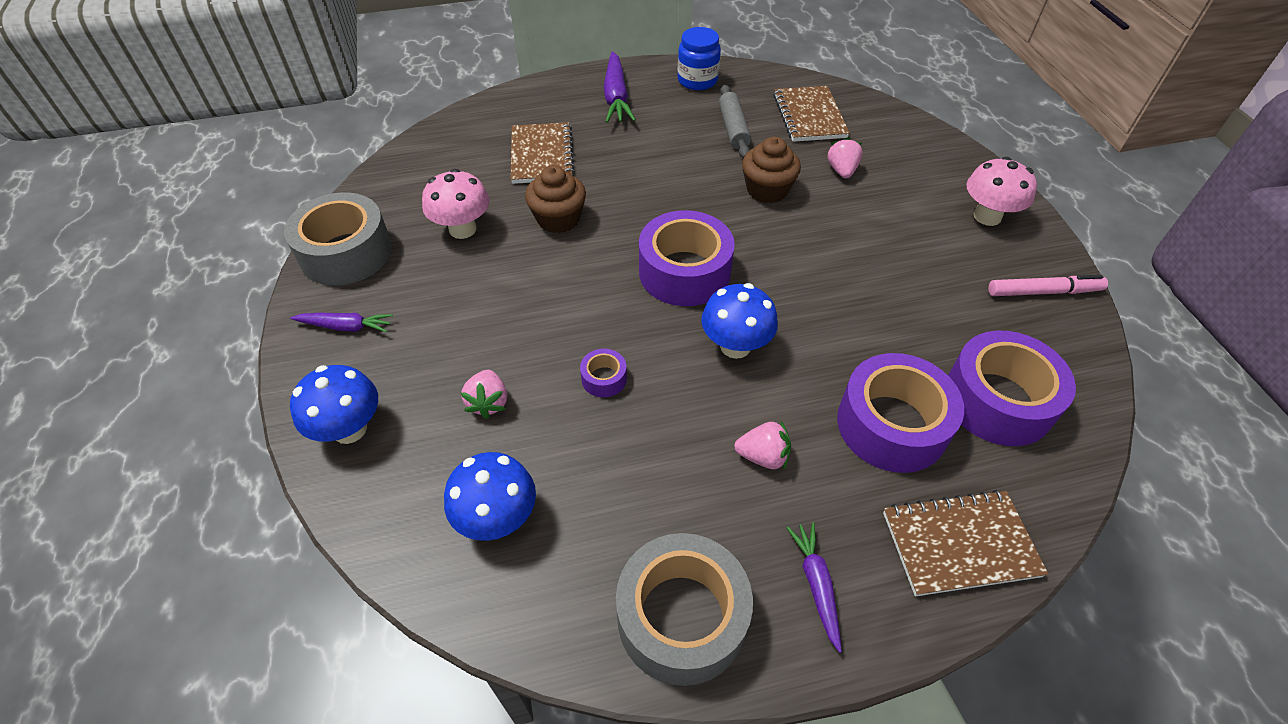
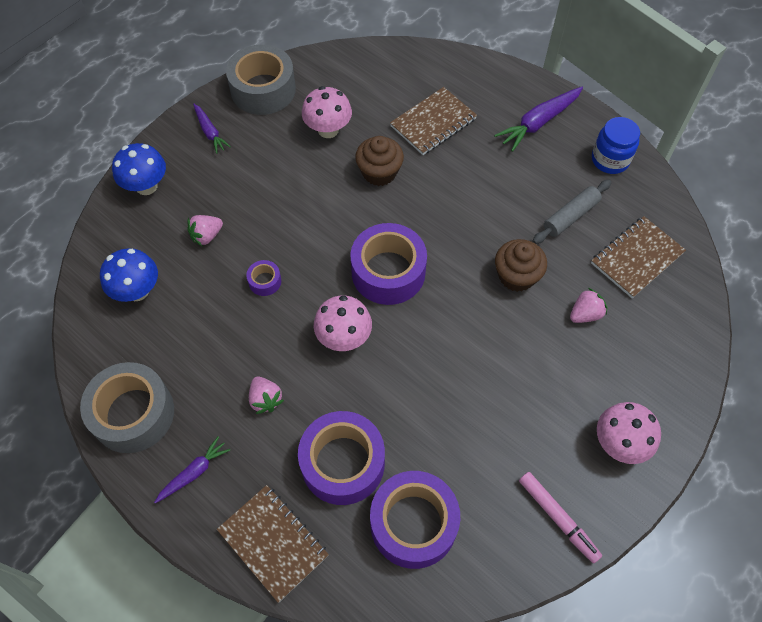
camera: 55 degrees right, 10 degrees up
blue mushroom [701,283,778,359] -> pink mushroom [314,295,372,351]

